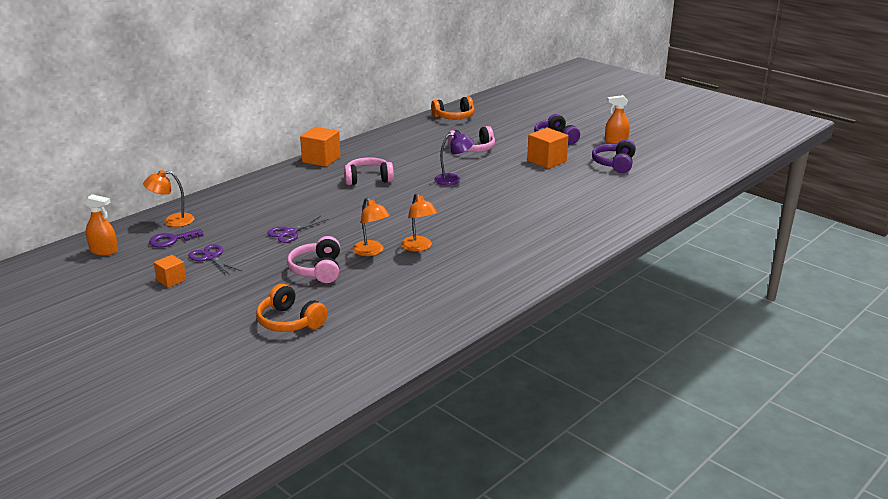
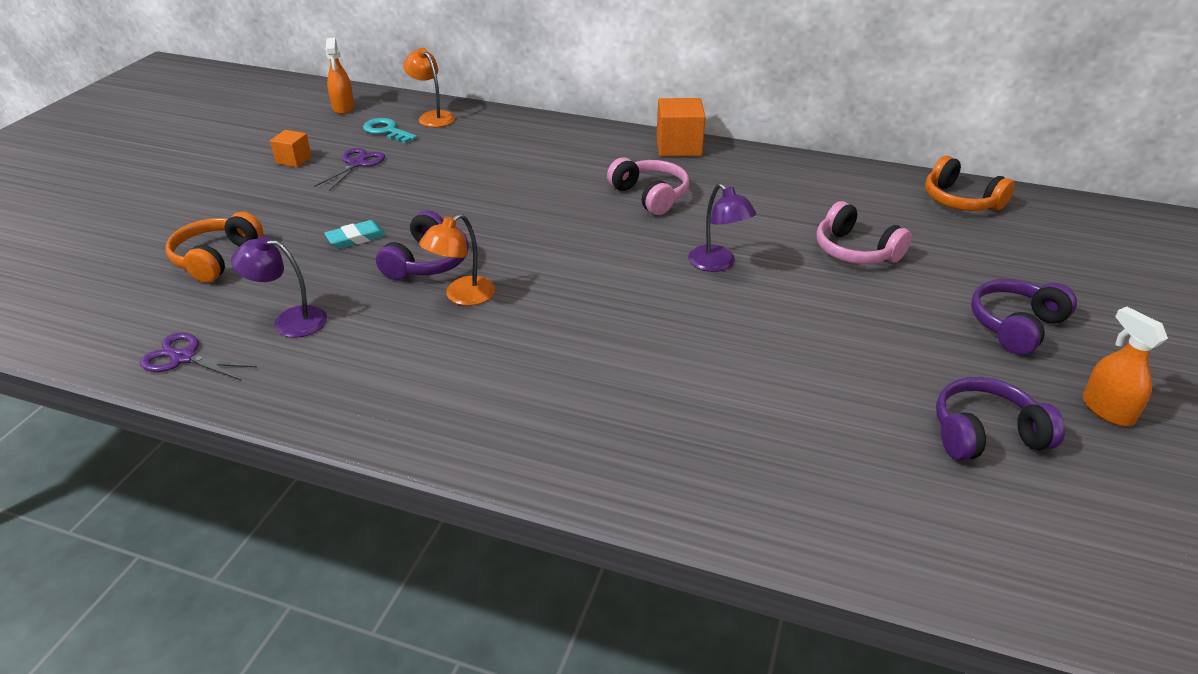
camera: 65 degrees right, 10 degrees up
purple key [149,229,204,248] -> turquoise key [363,118,417,143]
purple scissors [267,216,329,243] -> purple scissors moved to [140,333,257,381]
pink headphones [287,236,340,283] -> turquoise eraser [324,220,386,248]
orange lamp [353,198,390,256] -> purple headphones [376,210,469,280]
orange cube [527,128,569,169] -> none
none -> purple lamp [231,236,327,337]

